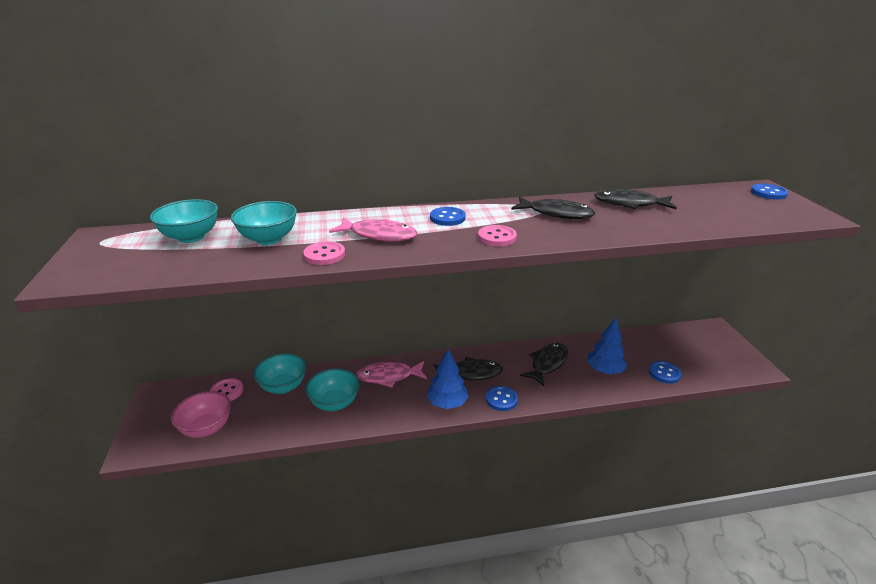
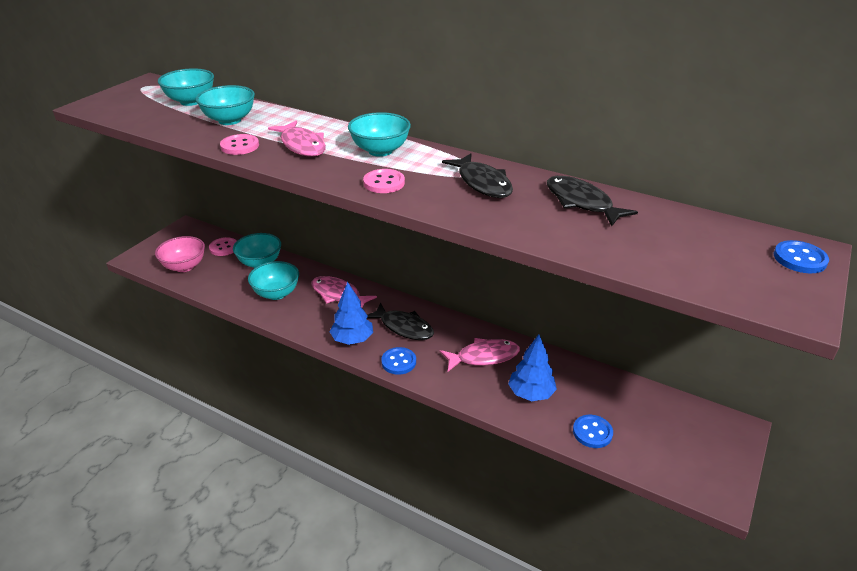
camera: 40 degrees right, 5 degrees up
blue button [430,207,466,226] -> turquoise bowl [348,112,411,157]
black fish [520,343,568,386] -> pink fish [440,338,520,371]

